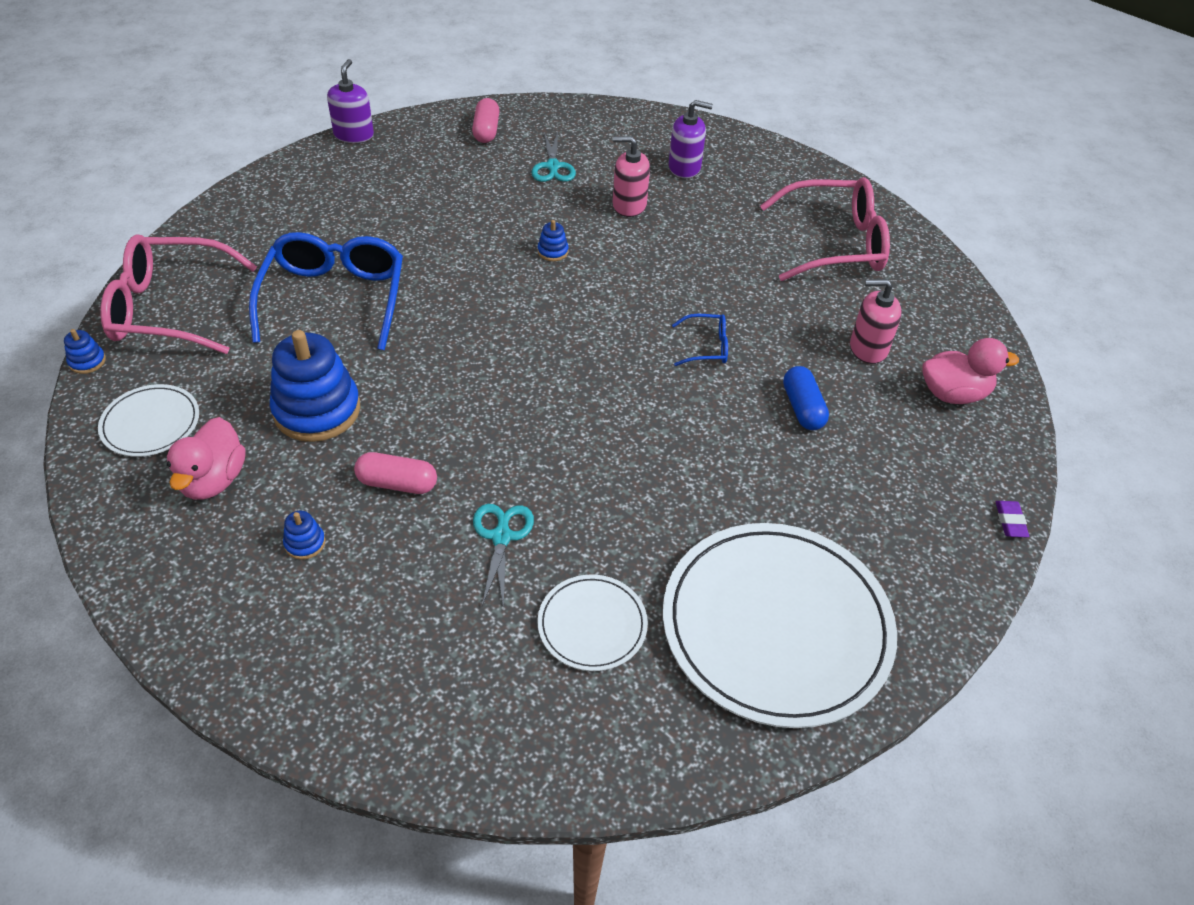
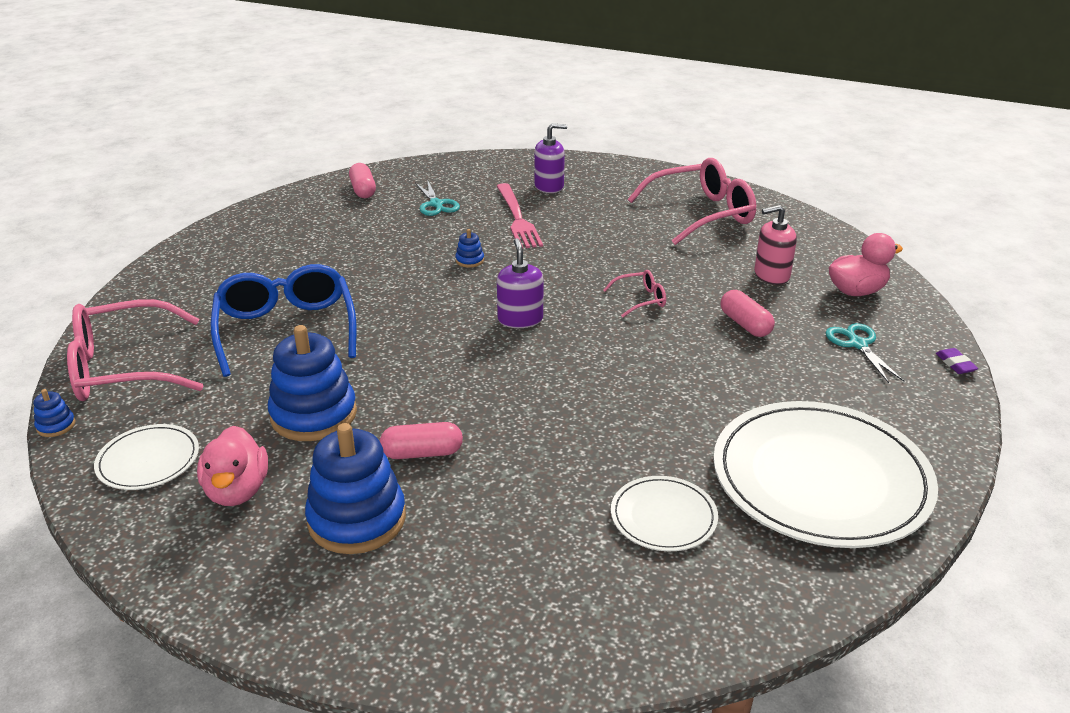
camera: 15 degrees left, 15 degrees down
blue stacking toy [283,511,325,560] -> blue stacking toy [305,423,406,554], size x2.38
purple soap dispenser [327,59,374,143] -> purple soap dispenser moved to [497,238,543,328]
turquoise scissors [473,504,534,609] -> turquoise scissors moved to [825,323,904,383]
pink soap dispenser [613,136,650,217] -> pink fork [497,183,543,249]
blue glasses [672,314,728,366] -> pink glasses [603,270,666,317]
blue capsule [783,366,829,430] -> pink capsule [720,290,775,337]

